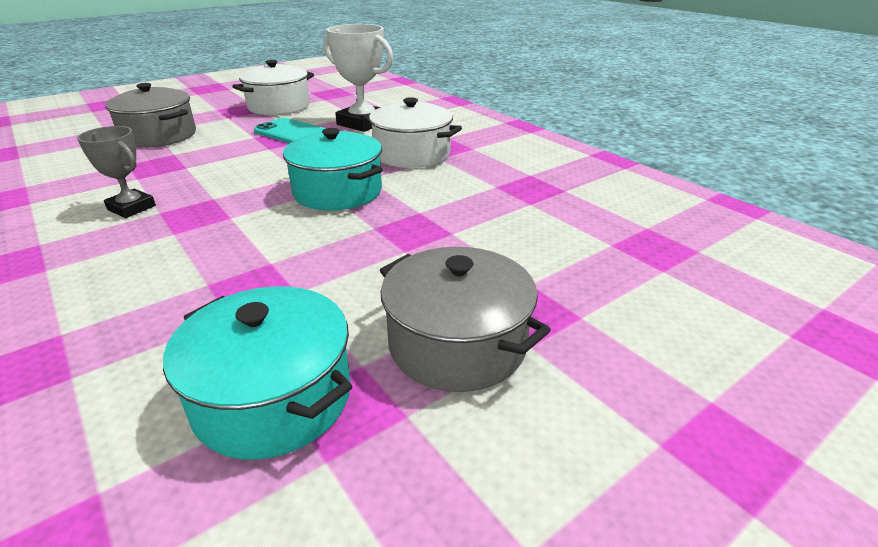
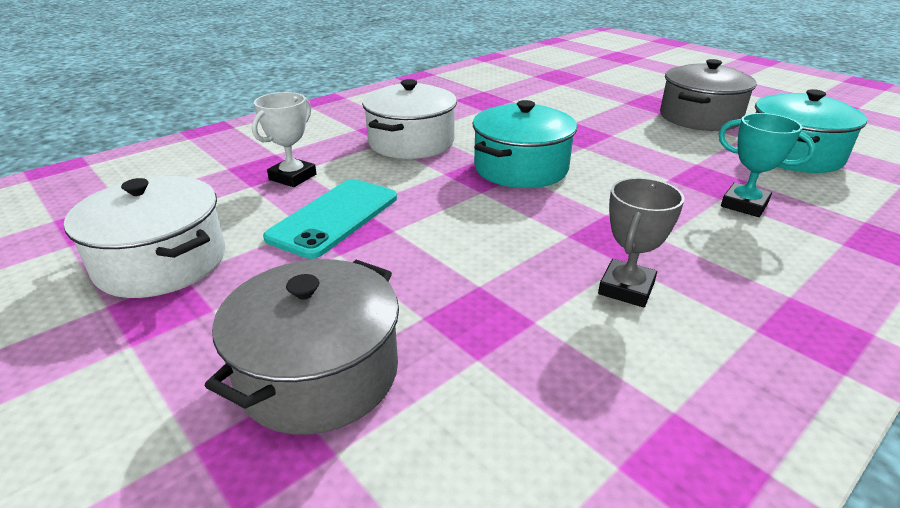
camera: 95 degrees left, 0 degrees up
white trophy [323,24,393,132] -> white trophy [252,92,317,187], size x0.62
none -> turquoise trophy [719,113,816,217]

